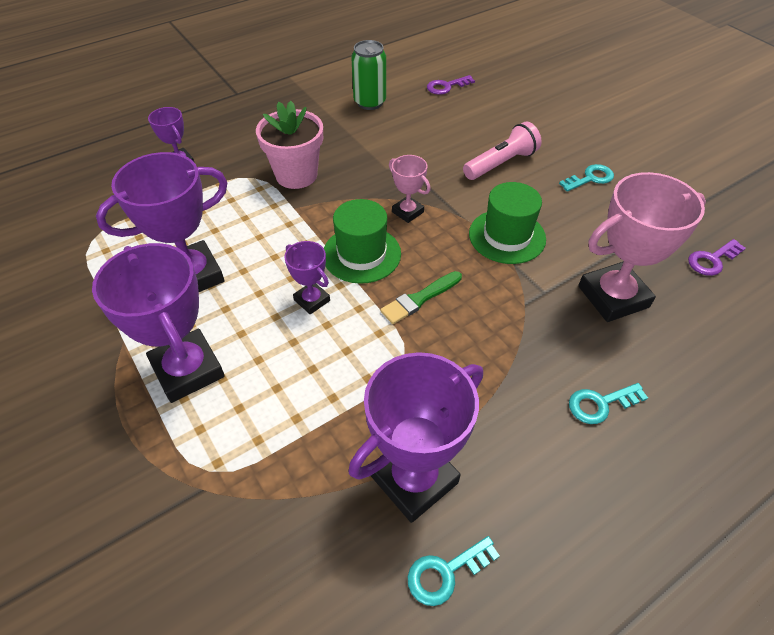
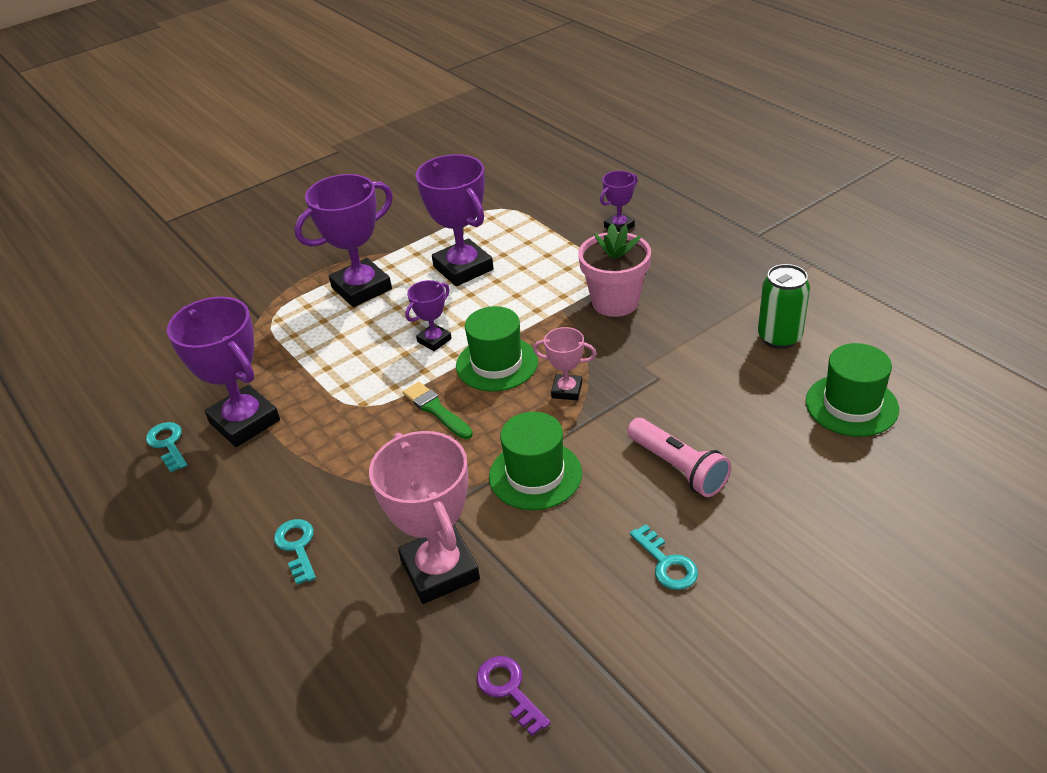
camera: 90 degrees right, 10 degrees down
pink trophy [389,155,431,223] -> pink trophy turned 60 degrees clockwise [533,327,597,400]
purple key [427,75,475,95] -> green hat [806,343,899,437]

